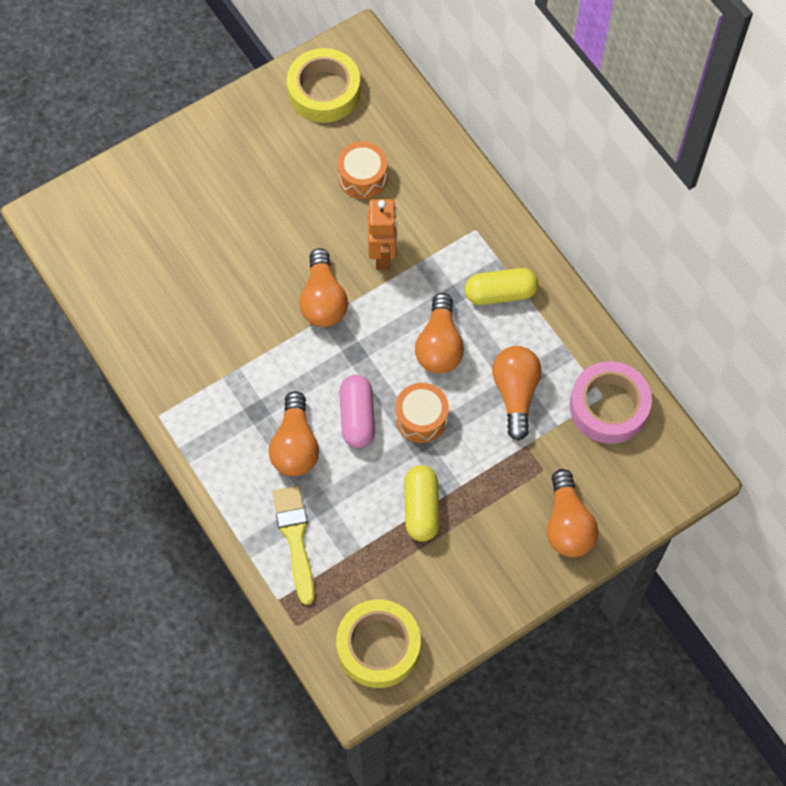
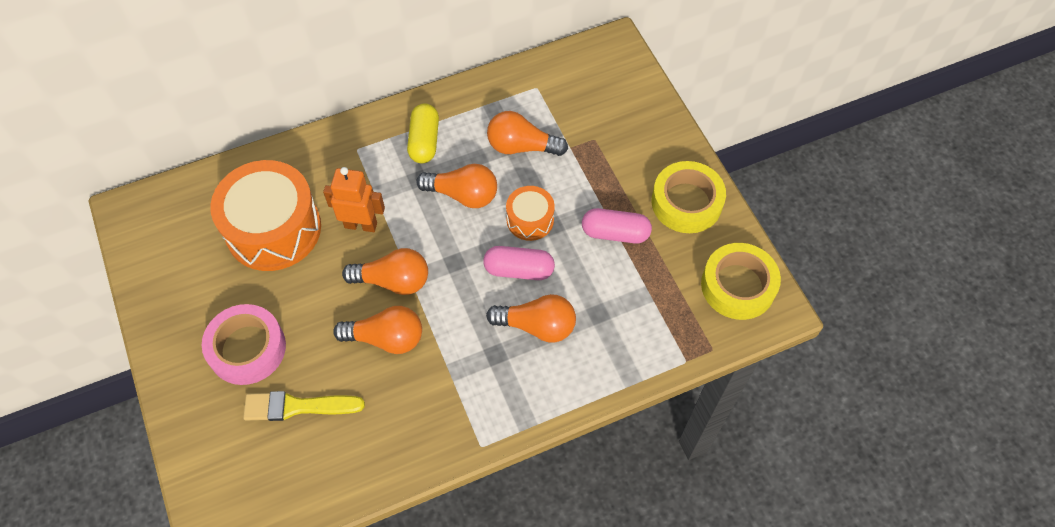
camera: 80 degrees left, 5 degrees down
yellow brush [273,486,315,605] -> yellow brush moved to [243,391,365,421]
yellow tape [287,48,361,123] -> yellow tape moved to [652,161,726,233]
orange drum [337,142,388,199] -> orange drum [210,160,321,271], size x1.98
yellow capsule [404,465,440,542] -> pink capsule [582,208,652,243]
orange light bulb [547,469,599,557] -> orange light bulb moved to [333,306,422,354]
pink tape [570,361,652,444] -> pink tape moved to [202,304,286,385]

